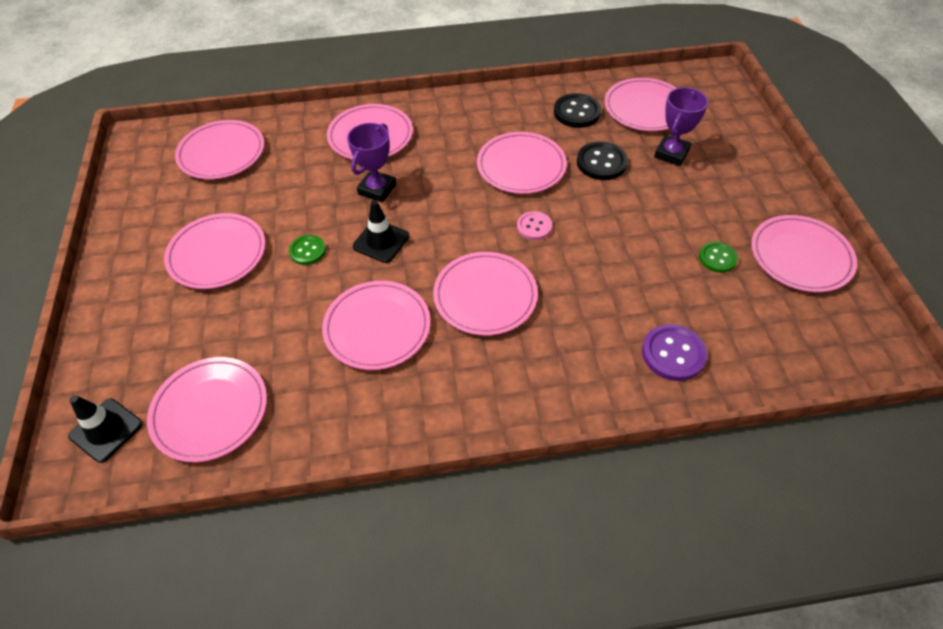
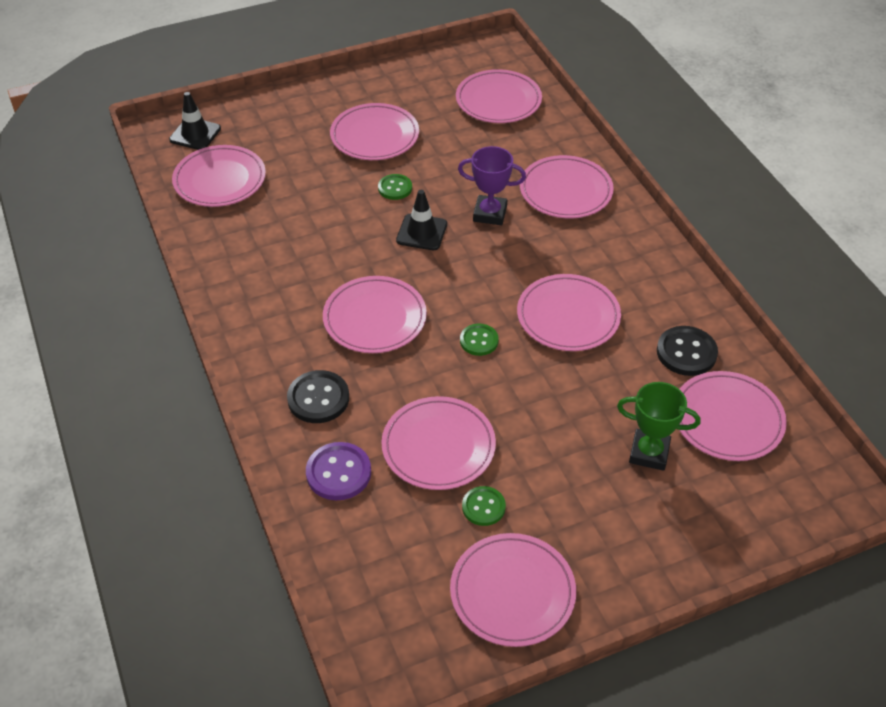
camera: 75 degrees right, 5 degrees down
pink plate [322,281,430,370] -> pink plate moved to [381,396,496,490]
pink button [517,211,552,240] -> green button [460,324,499,356]
black button [577,141,628,180] -> black button moved to [287,370,349,423]
purple trophy [654,87,708,166] -> green trophy [617,382,701,471]

